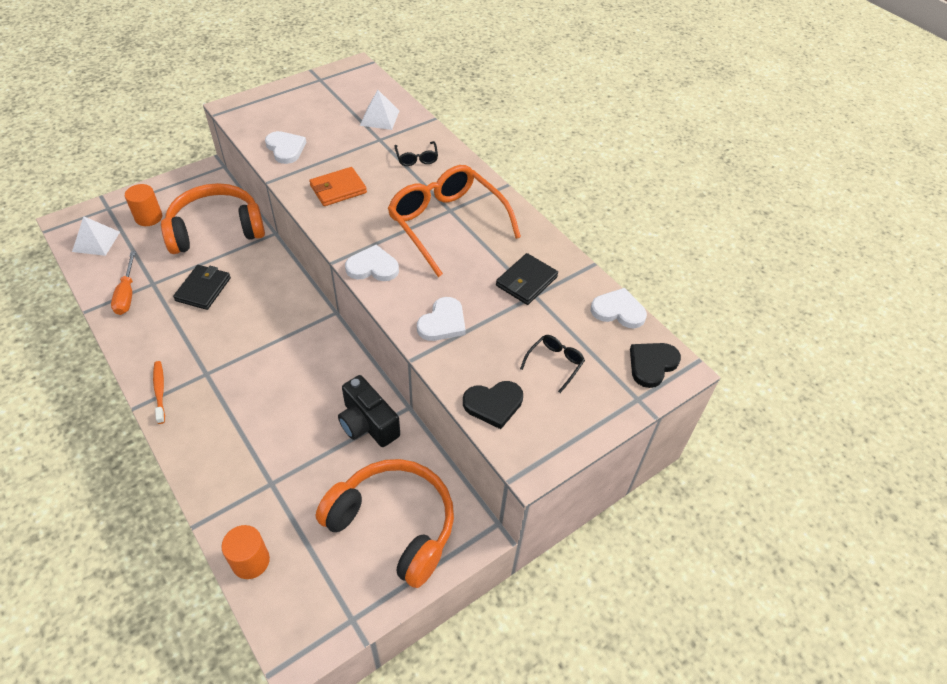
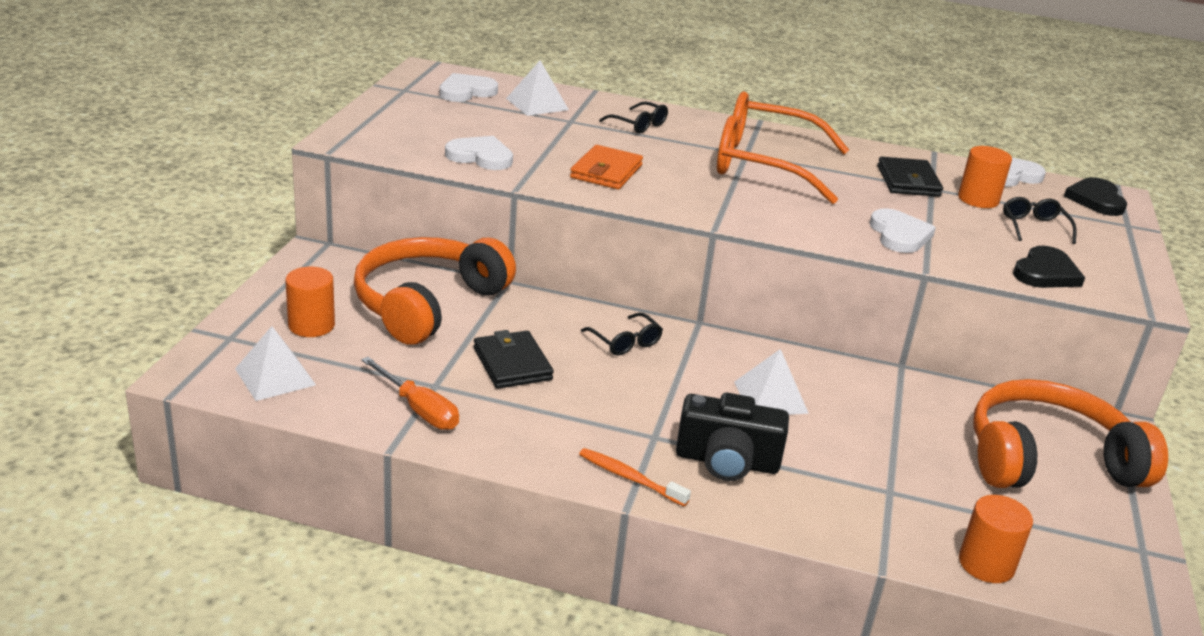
camera: 40 degrees left, 20 degrees down
black camera [338,375,400,447] -> black camera moved to [676,393,789,481]
white heart [345,245,399,281] -> white heart moved to [439,73,498,102]
none -> black glasses [581,313,663,355]
none -> white pyramid [734,349,809,415]
none -> orange cylinder [958,146,1012,208]

